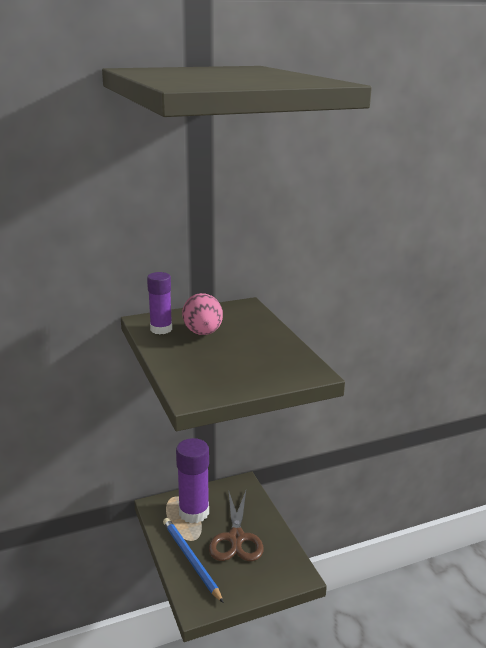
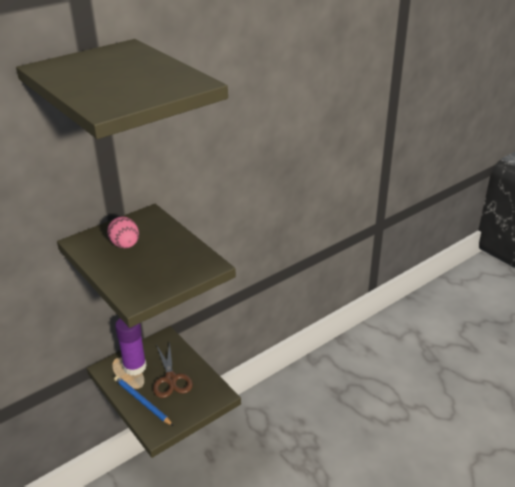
camera: 15 degrees left, 10 degrees up
purple glue stick [147,272,172,334] -> none

